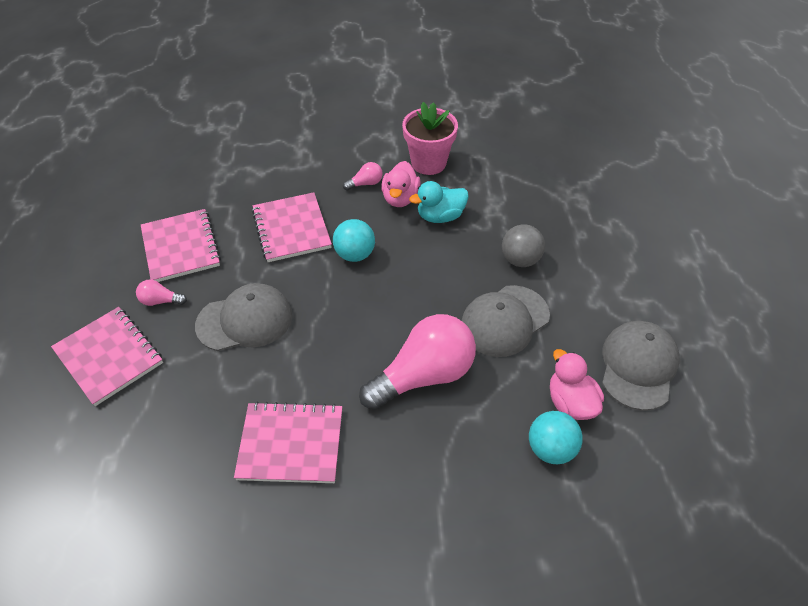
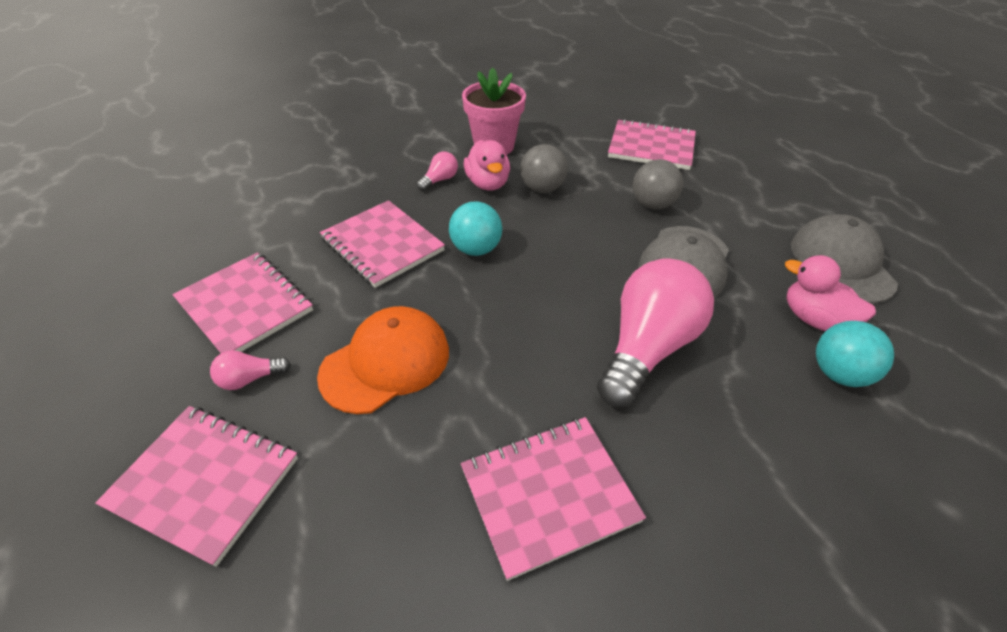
camera: 25 degrees left, 5 degrees down
grey cap [195,283,292,351] -> orange cap [317,306,449,414]
turquoise duck [409,181,469,223] -> grey ball [520,144,568,193]
none -> pink notebook [608,119,696,170]

